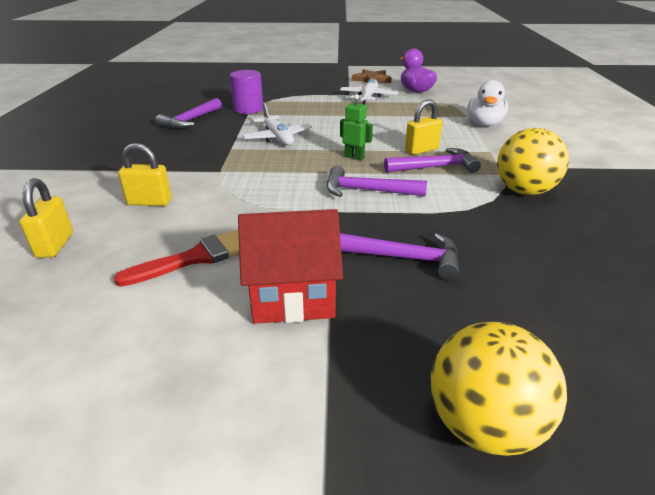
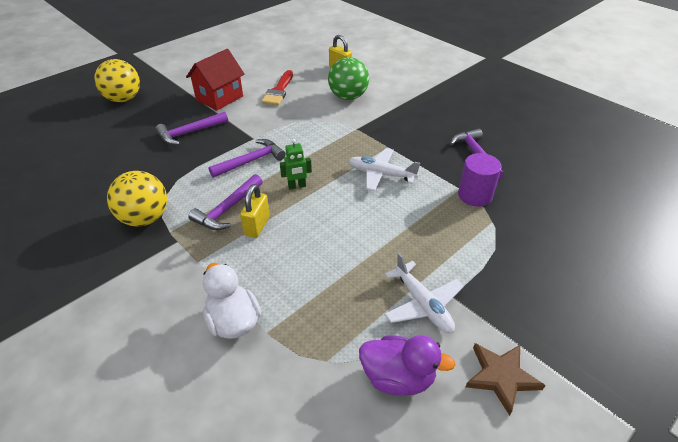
camera: 135 degrees right, 10 degrees up
yellow padlock [118,143,172,206] -> green ball [328,57,369,100]

